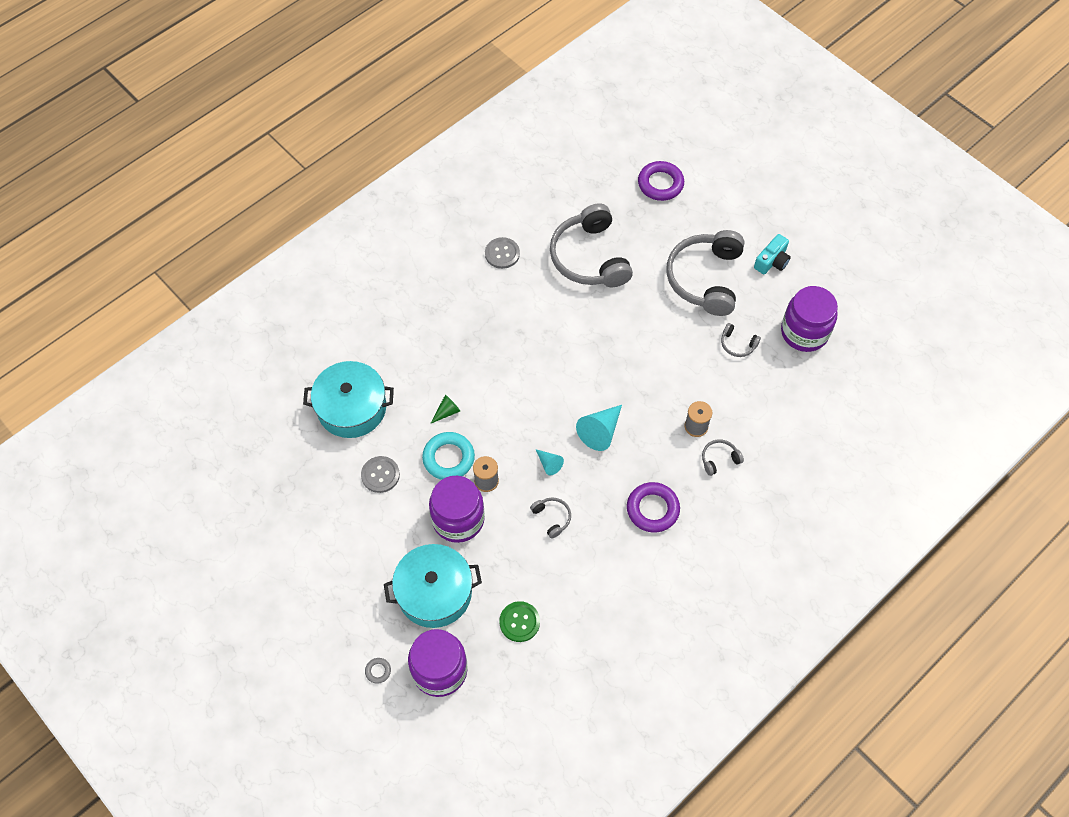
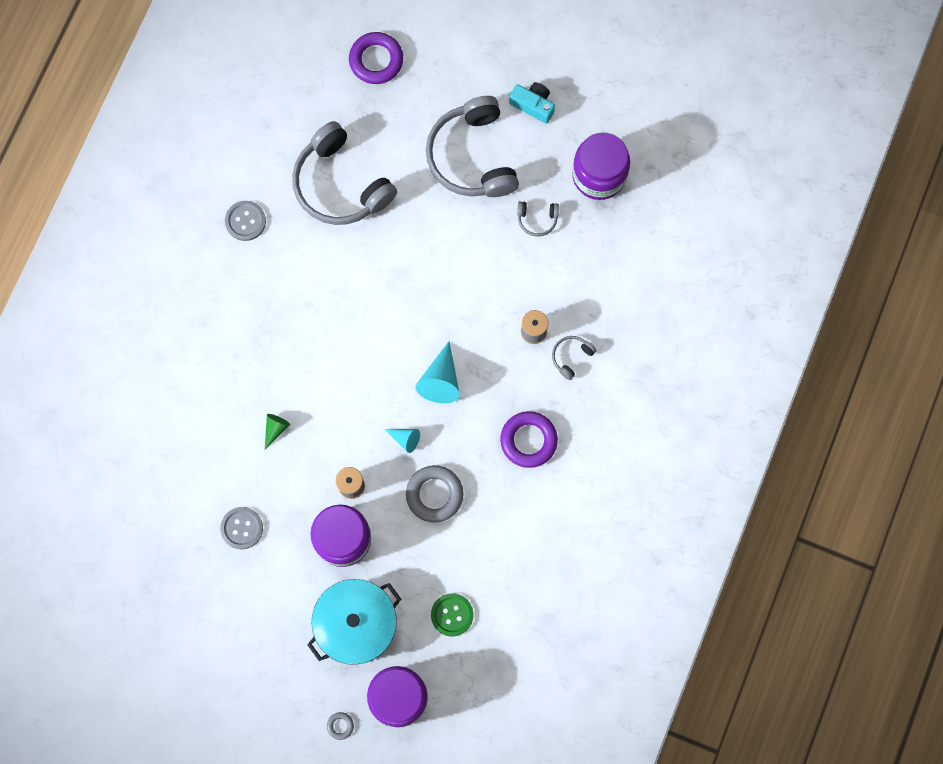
camera: 25 degrees left, 15 degrees up
turquoise pot [303,361,394,438] -> none
turquoise ring [422,432,475,480] -> none
grey headphones [530,497,571,539] -> grey ring [406,465,464,523]
turquoise camera [754,234,791,274] -> turquoise camera turned 75 degrees counterclockwise [509,82,555,124]

